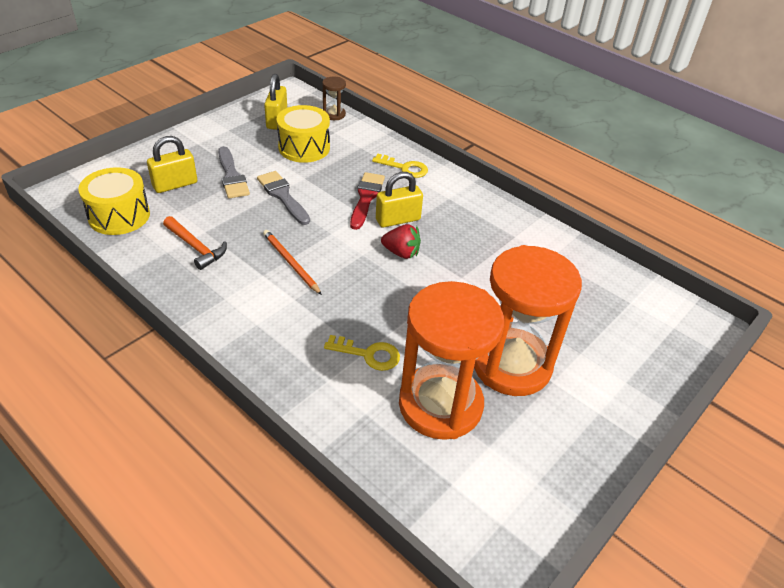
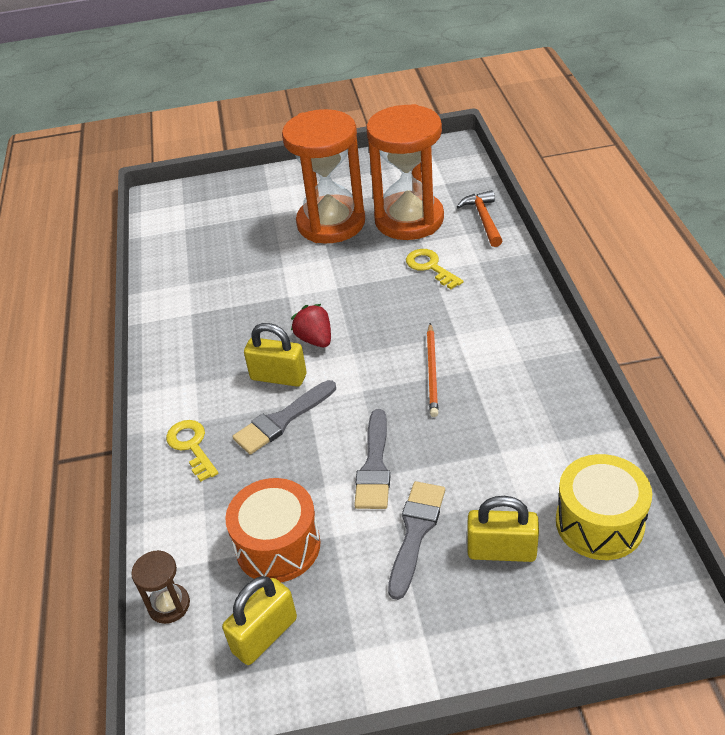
camera: 135 degrees left, 0 degrees up
orange hammer [163,216,227,270] -> orange hammer moved to [457,190,502,247]
yellow drum [276,105,330,163] -> orange drum [225,478,321,582]
red brush [350,172,385,230] -> grey brush [232,380,336,455]

